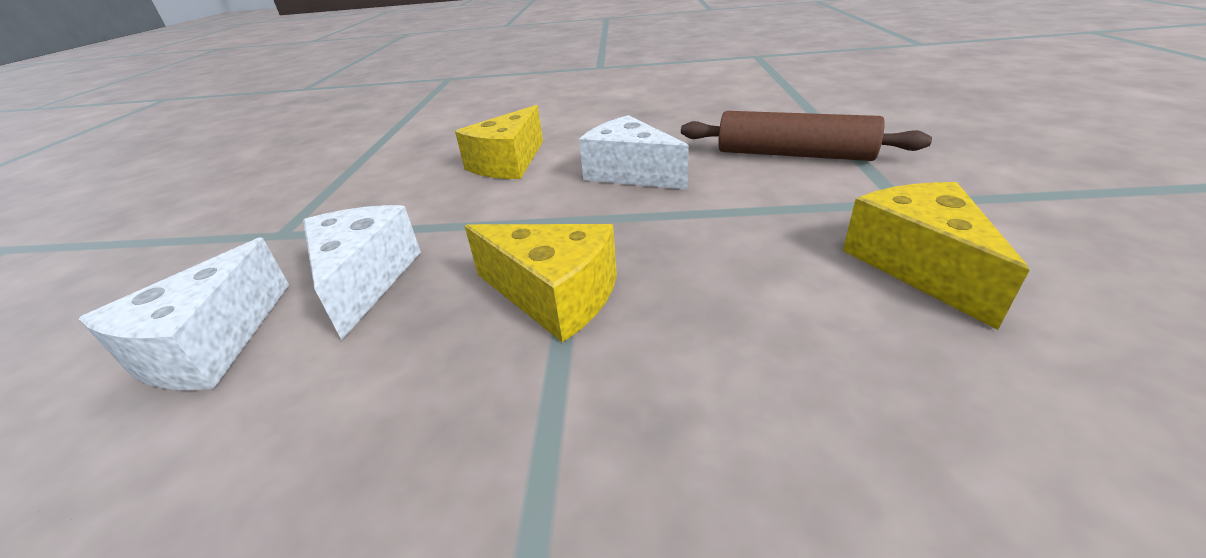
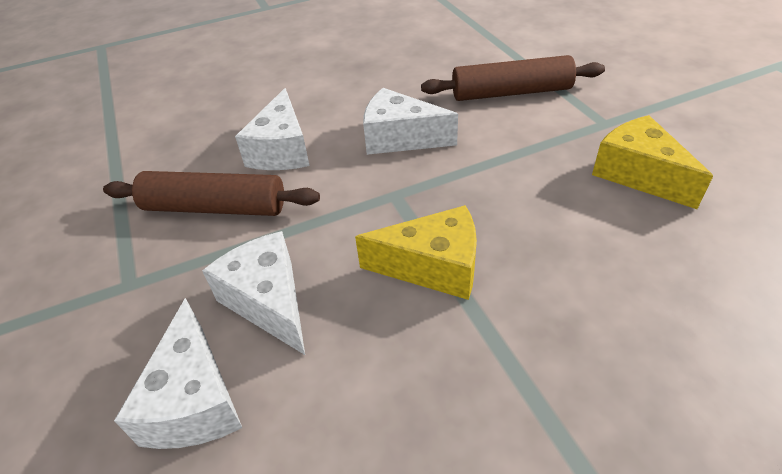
camera: 25 degrees left, 10 degrees up
yellow cheese [455,105,543,179] -> white cheese [235,88,310,170]
none -> brown rolling pin [103,171,320,216]

